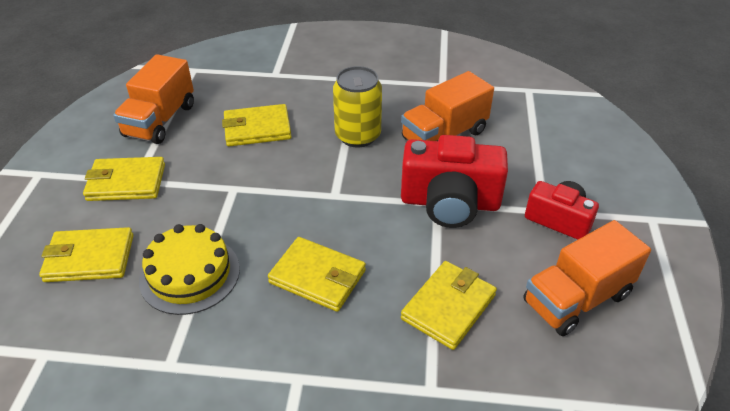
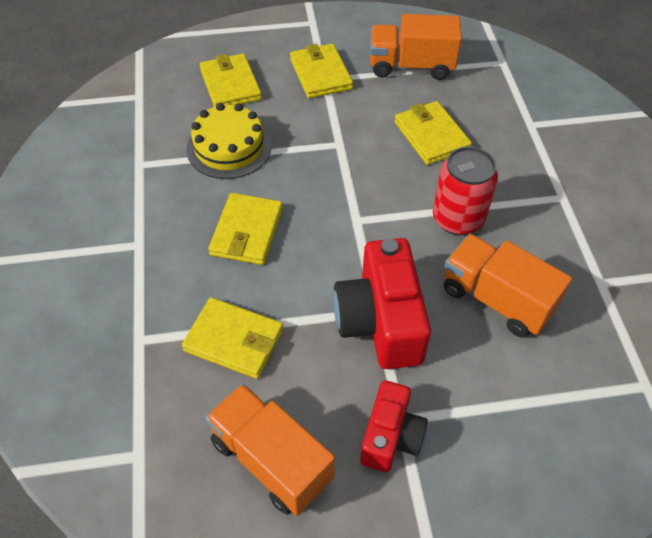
camera: 75 degrees right, 10 degrees up
yellow can [333,66,382,147] -> red can [433,147,498,235]

